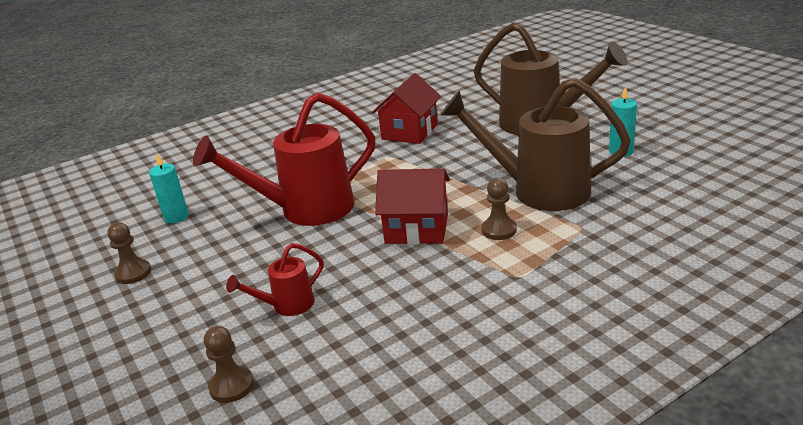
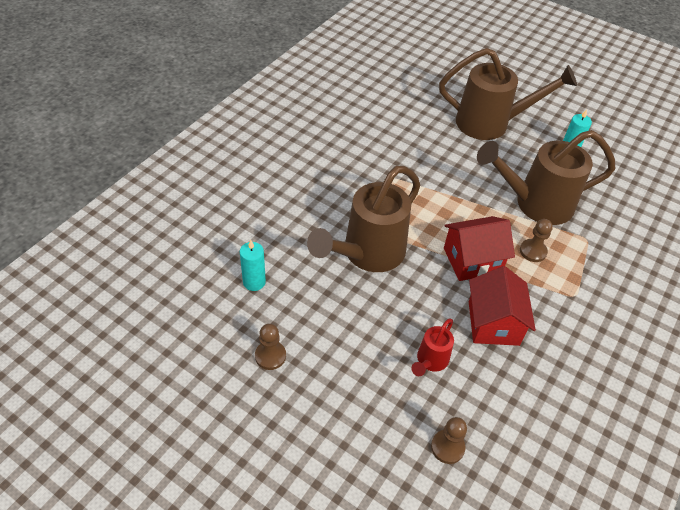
camera: 30 degrees left, 20 degrees up
red watering can [193,92,375,226] -> brown watering can [307,166,420,272]
red house [372,73,441,144] -> red house moved to [469,266,536,346]

